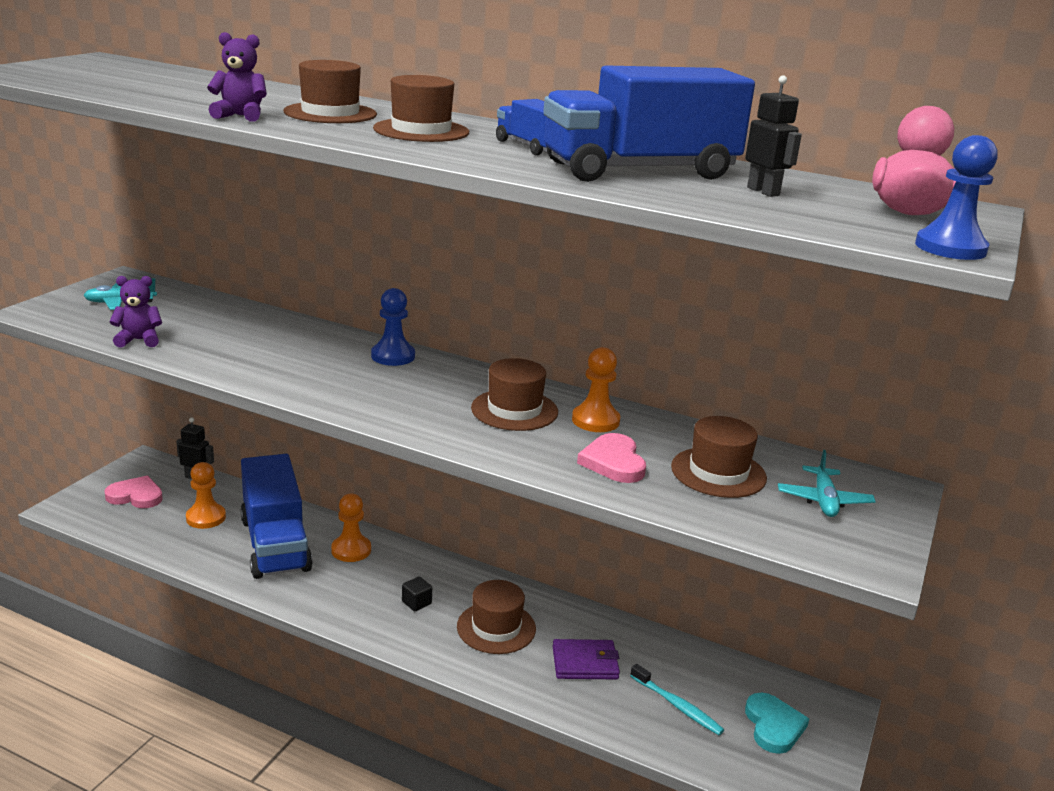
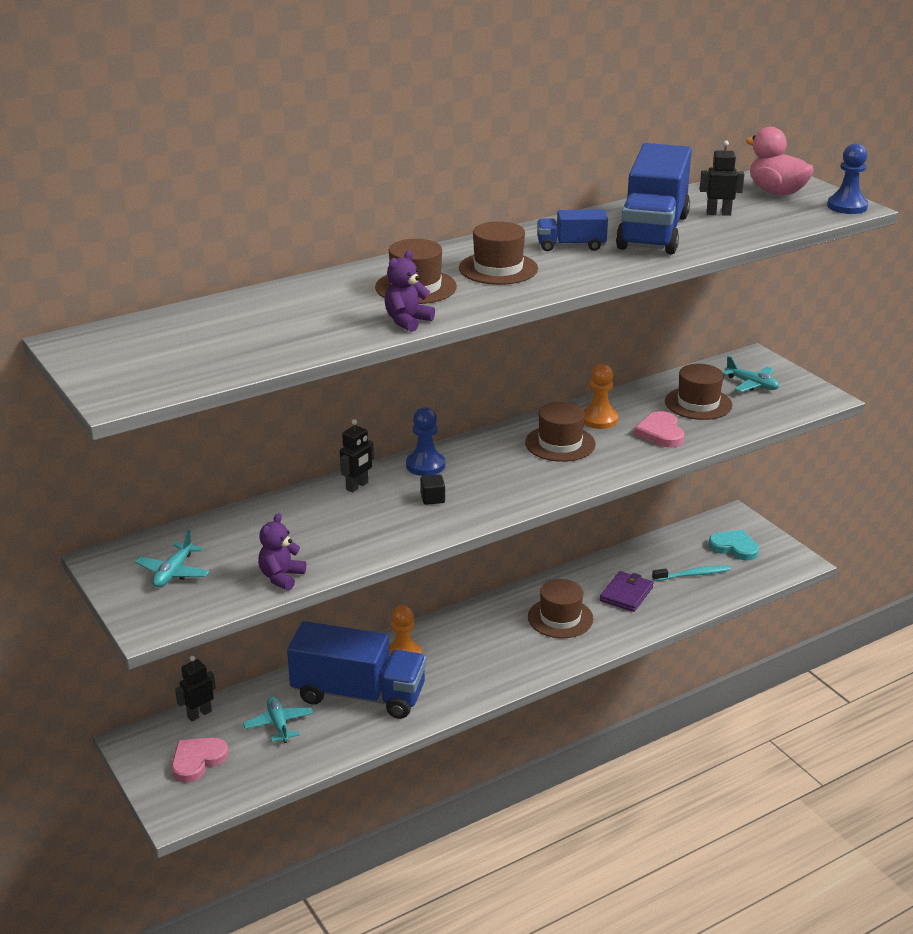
camera: 55 degrees left, 5 degrees up
orange pawn [186,462,226,529] -> turquoise plane [243,697,313,743]
black cube [402,576,432,611] -> black cube moved to [420,475,445,505]
pink heart [577,433,646,483] -> pink heart turned 60 degrees clockwise [634,411,684,447]
none -> black robot [340,419,374,492]

